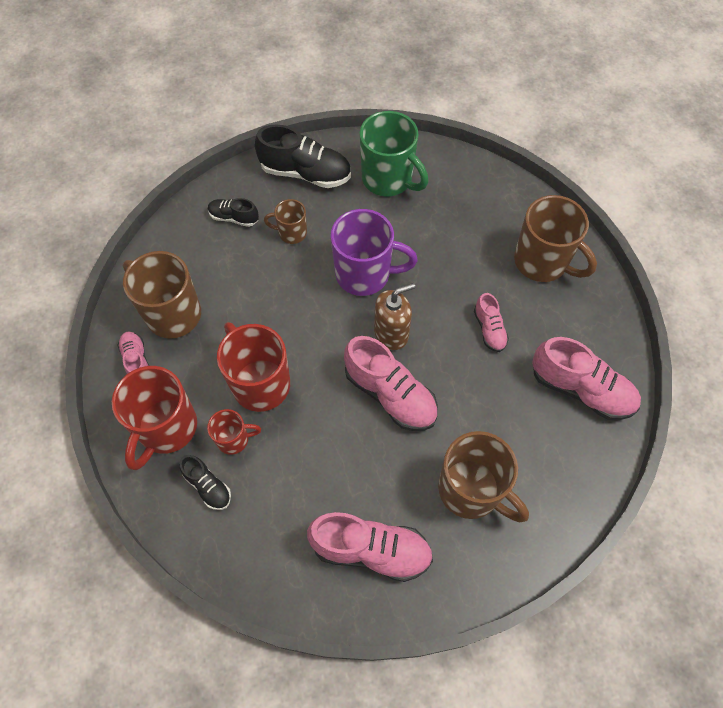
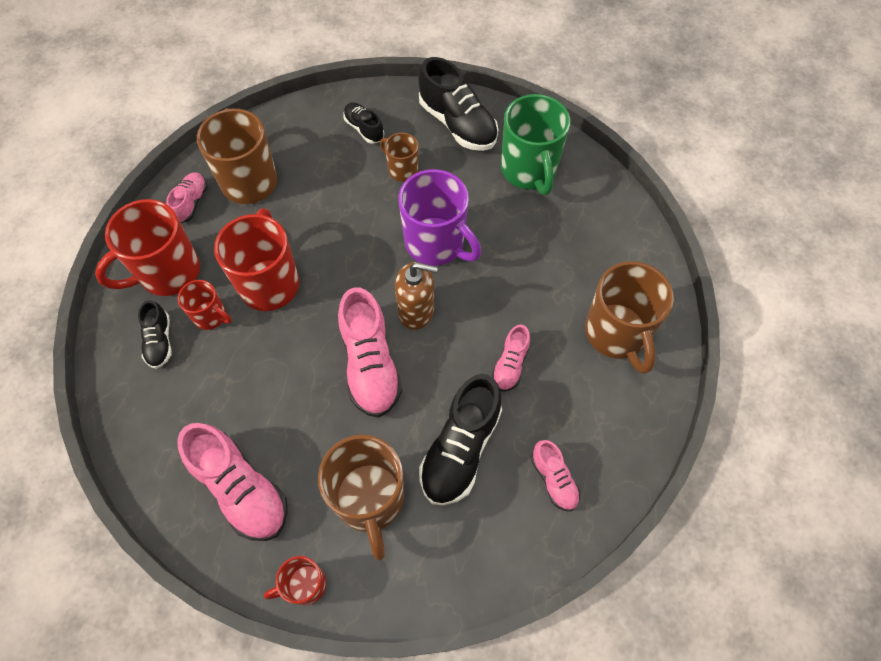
camera: 35 degrees right, 0 degrees up
pink shoe [532,337,641,420] -> pink shoe [531,440,581,511], size x0.54
none -> red mug [264,556,326,605]
none -> black shoe [419,374,502,505]

